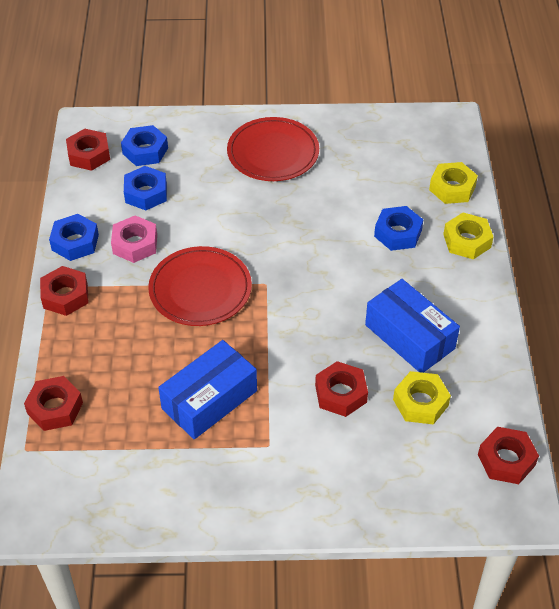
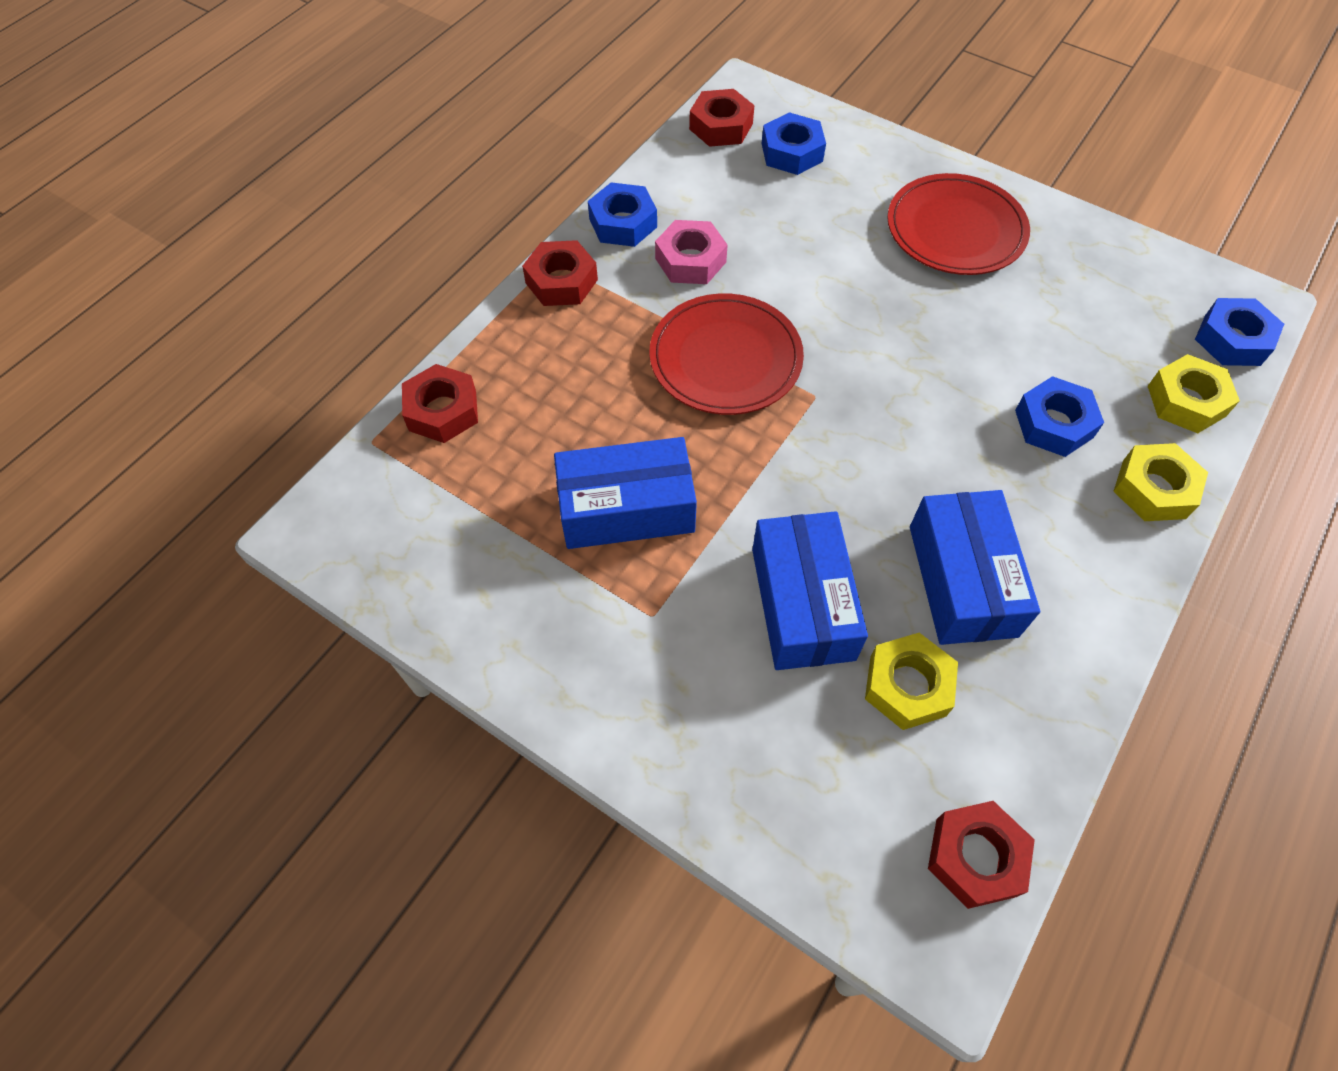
camera: 35 degrees right, 10 degrees up
blue nut [124,166,167,210] -> blue nut moved to [1195,298,1284,366]
red nut [315,361,368,417] -> blue box [752,511,868,670]

